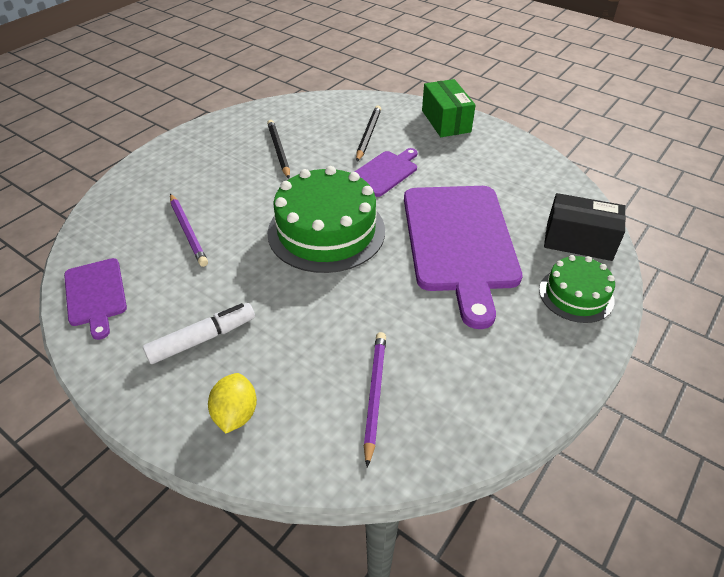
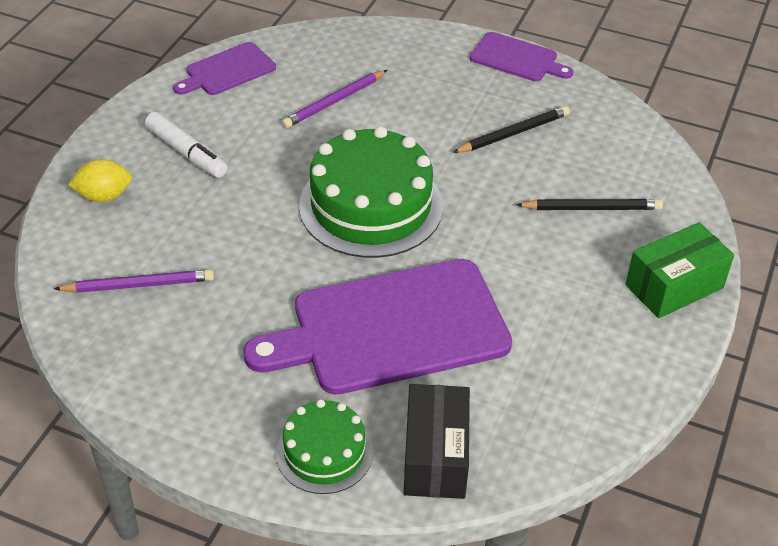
camera: 75 degrees right, 0 degrees up
purple cutting board [354,148,418,197] -> purple cutting board moved to [470,32,573,81]

